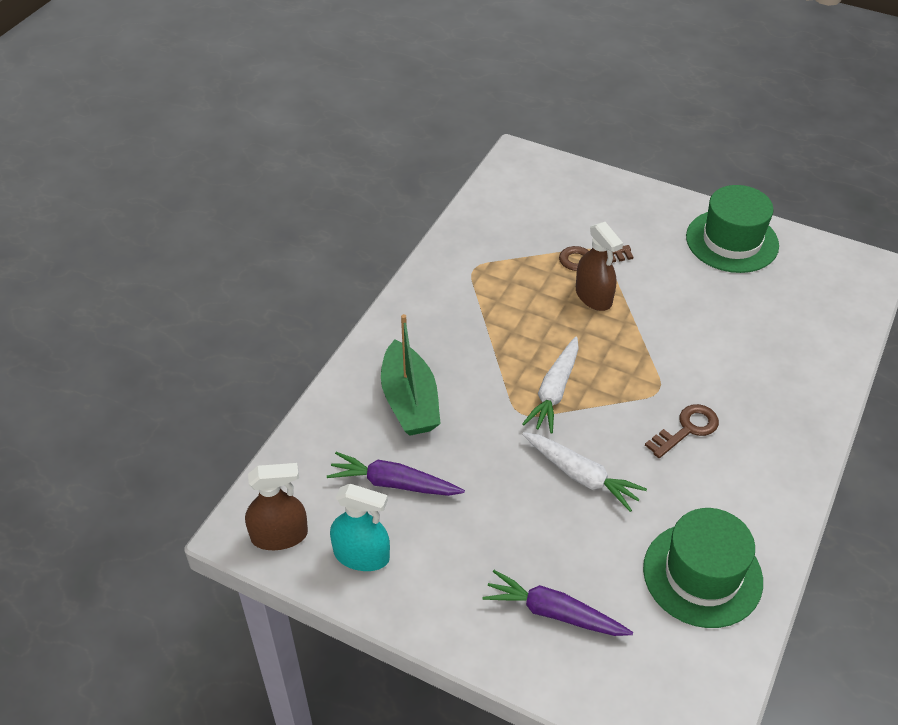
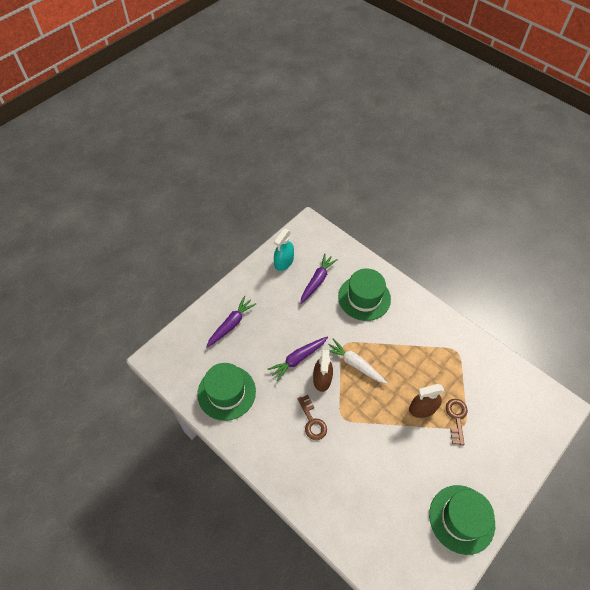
camera: 105 degrees right, 10 degrees up
brown spray bottle [245,463,308,550] -> brown spray bottle moved to [313,349,333,392]
green boat [381,314,441,436] -> green hat [338,268,391,321]
white carrot [522,432,647,512] -> purple carrot [268,337,328,382]

